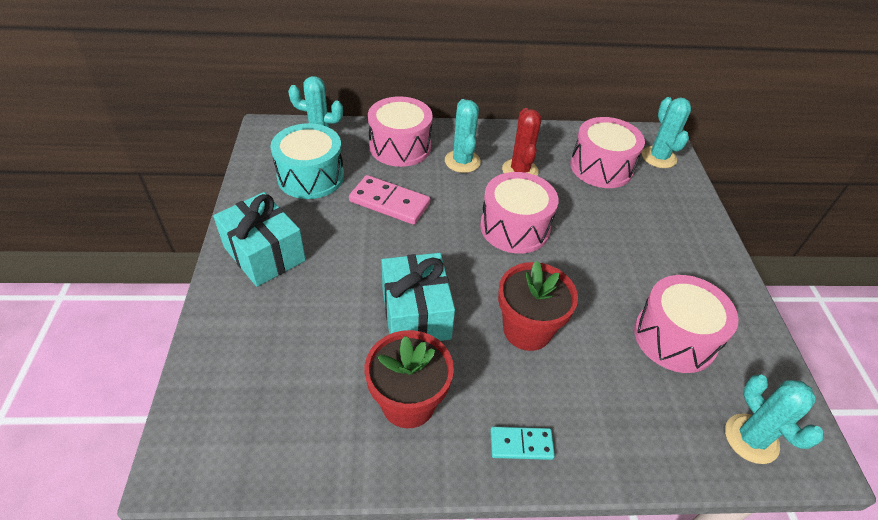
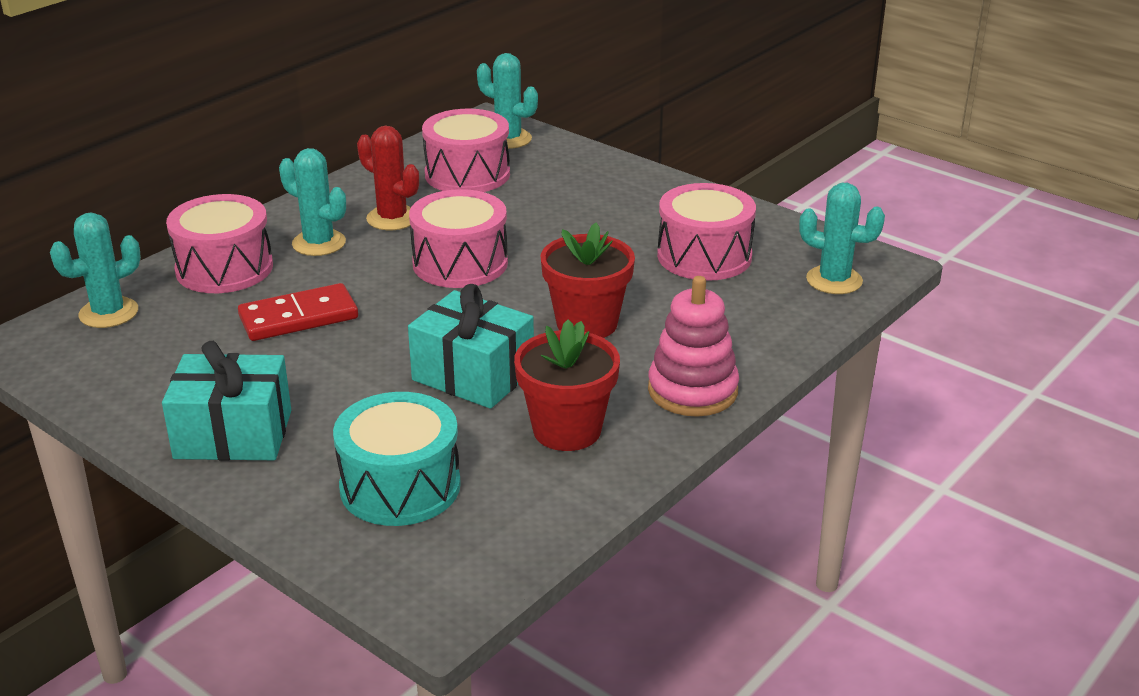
camera: 45 degrees left, 15 degrees down
turquoise drum [270,123,344,199] -> turquoise drum moved to [333,392,461,526]
pink domino [349,175,430,225] -> red domino [238,283,358,341]
turquoise domino [490,427,555,460] -> pink stacking toy [648,276,739,417]

